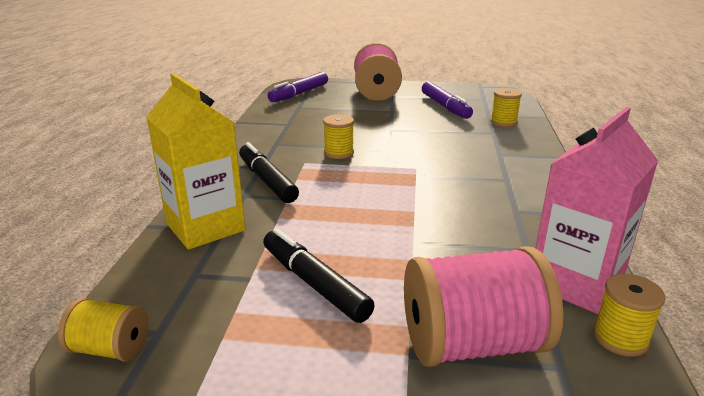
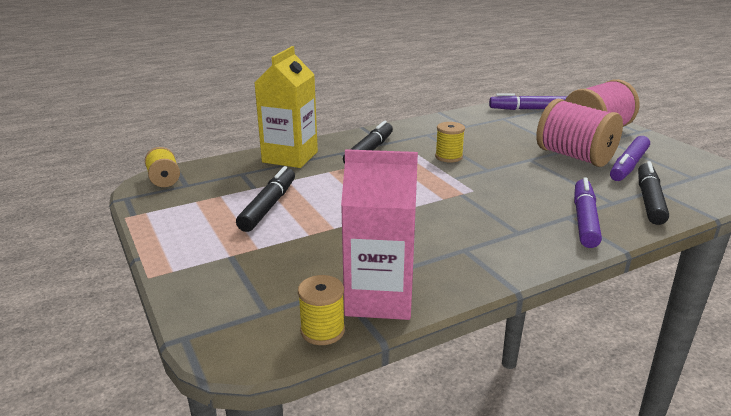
camera: 55 degrees right, 0 degrees up
pink spool [404,246,564,367] -> pink spool moved to [536,99,623,167]
yellow spool [490,88,522,127] -> black marker [638,161,669,225]
none -> purple marker [574,177,602,248]

